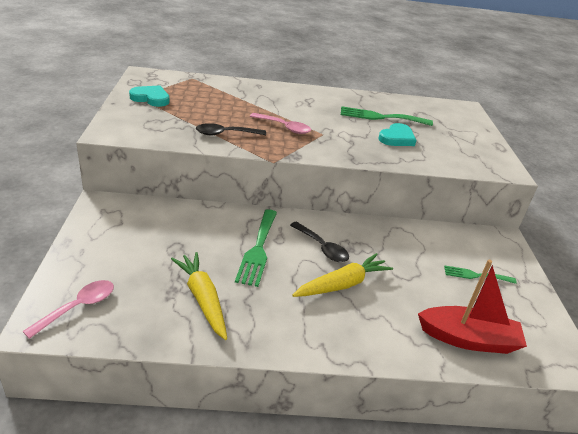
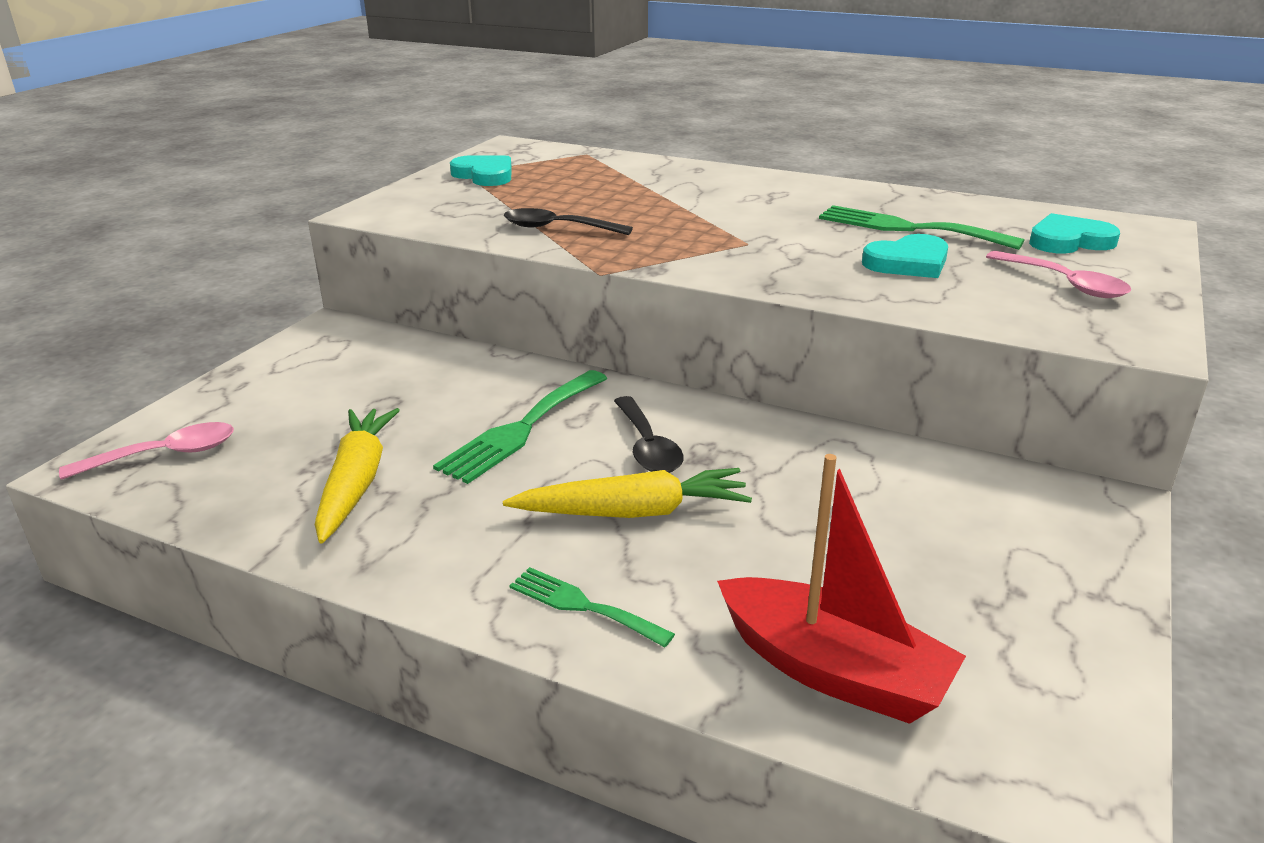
camera: 30 degrees right, 5 degrees down
pink spoon [250,113,311,134] -> pink spoon moved to [986,251,1131,298]
green fork [444,265,517,284] -> green fork moved to [509,567,675,647]
none -> turquoise heart [1029,213,1120,253]

